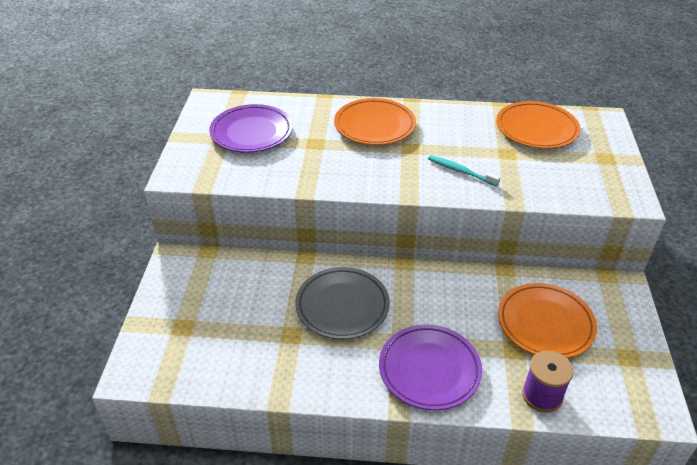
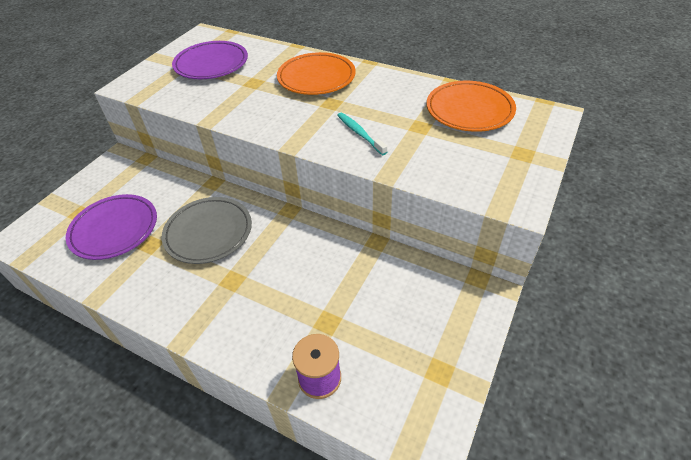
camera: 25 degrees right, 5 degrees up
purple plate [379,324,482,410] -> purple plate moved to [66,194,157,260]
orange plate [498,283,597,358] -> none

